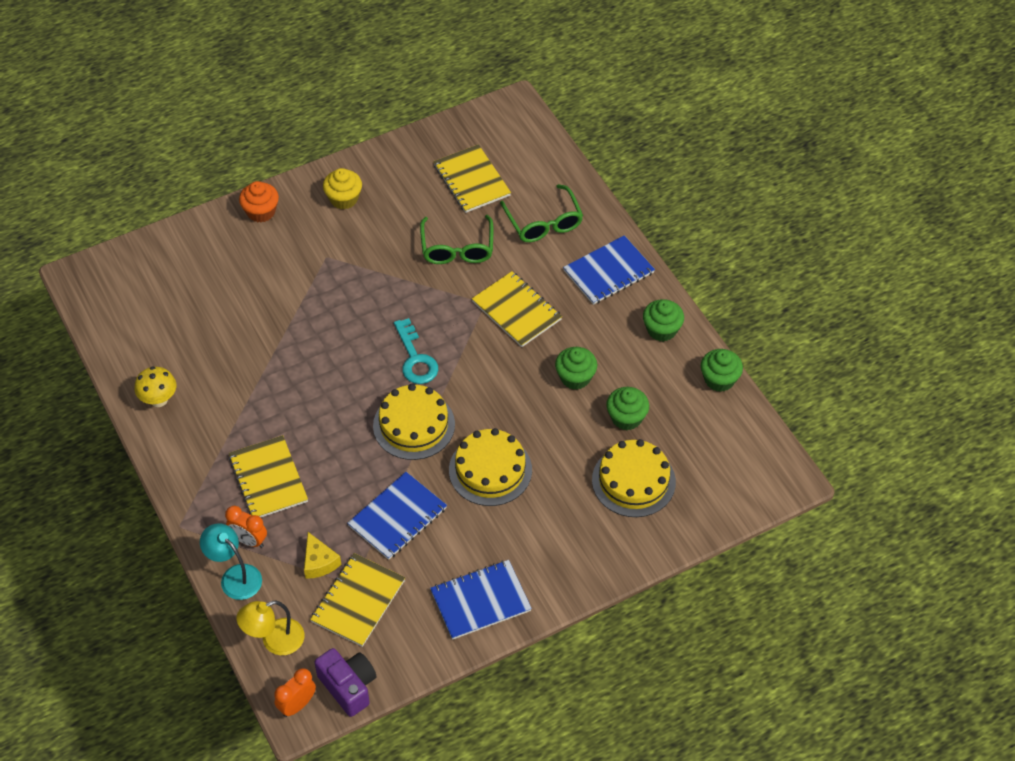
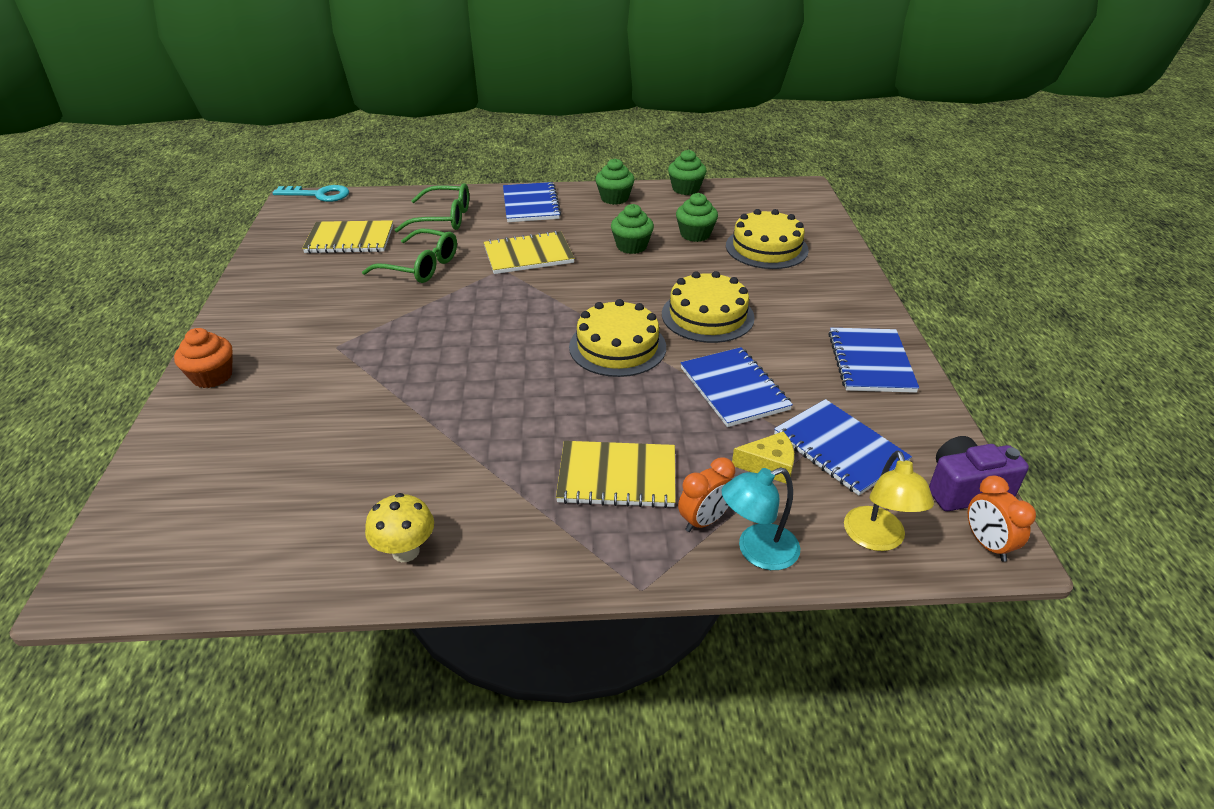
camera: 65 degrees left, 15 degrees down
yellow notebook [310,553,405,647] -> blue notebook [774,399,912,496]
yellow cupcake [323,168,362,209] -> none
turquoise key [394,318,438,384] -> turquoise key moved to [273,185,349,202]

